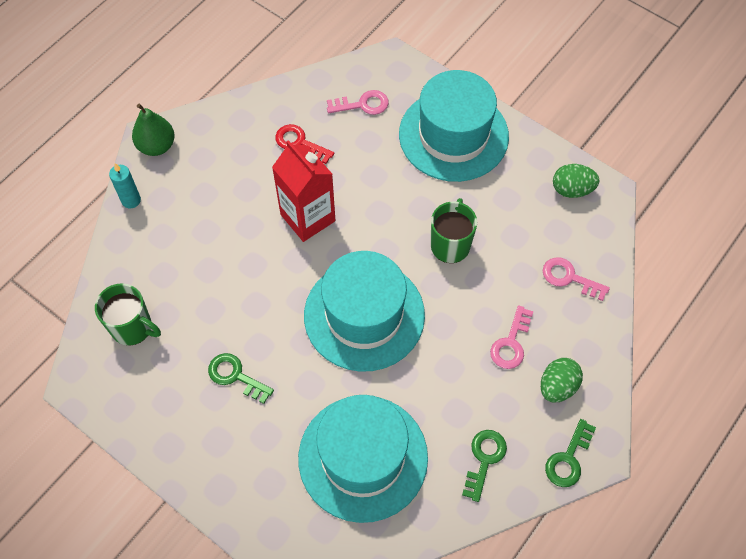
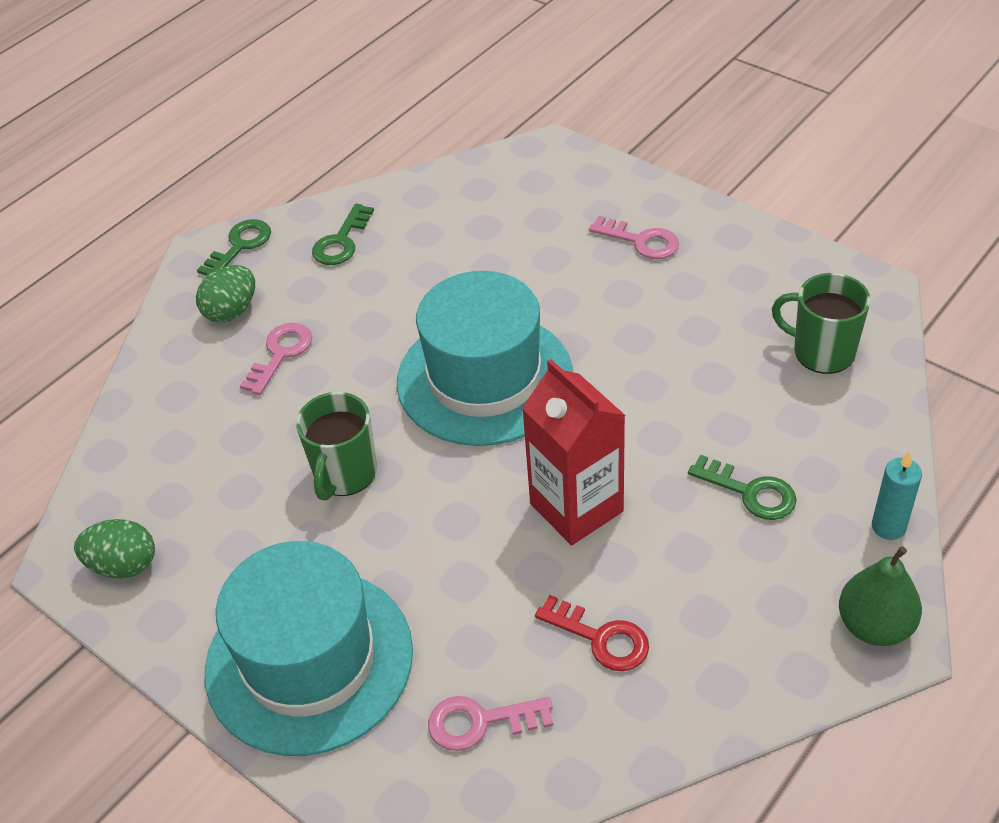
camera: 175 degrees left, 15 degrees down
green key [208,353,274,404] -> green key moved to [688,454,797,520]
turquoise hat [298,395,428,523] -> none
pink key [543,257,610,301] -> pink key moved to [589,216,679,259]

